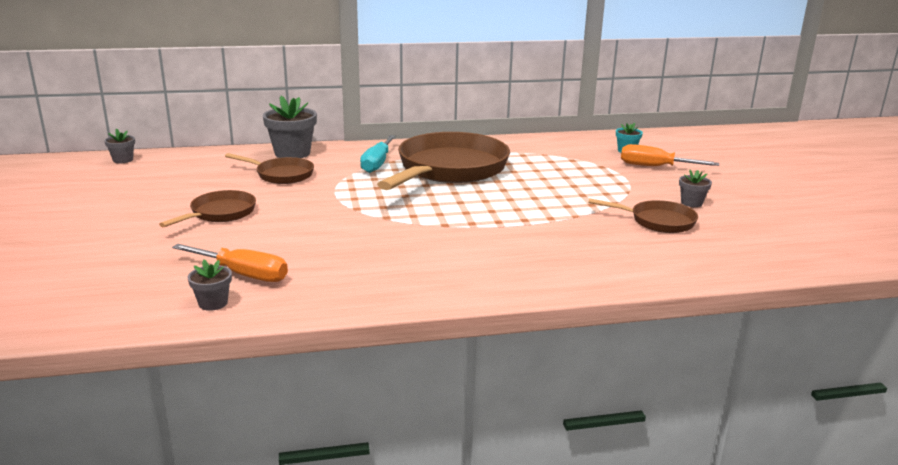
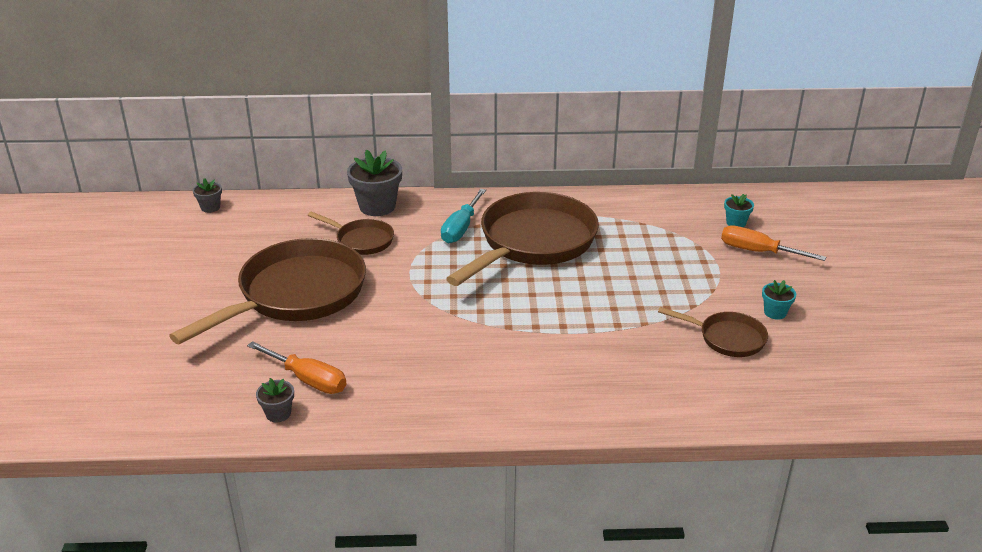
camera: 10 degrees right, 10 degrees up
brown pan [159,190,256,227] -> brown pan [169,238,366,344], size x2.05
grey flower pot [679,170,712,207] -> turquoise flower pot [762,280,796,320]

